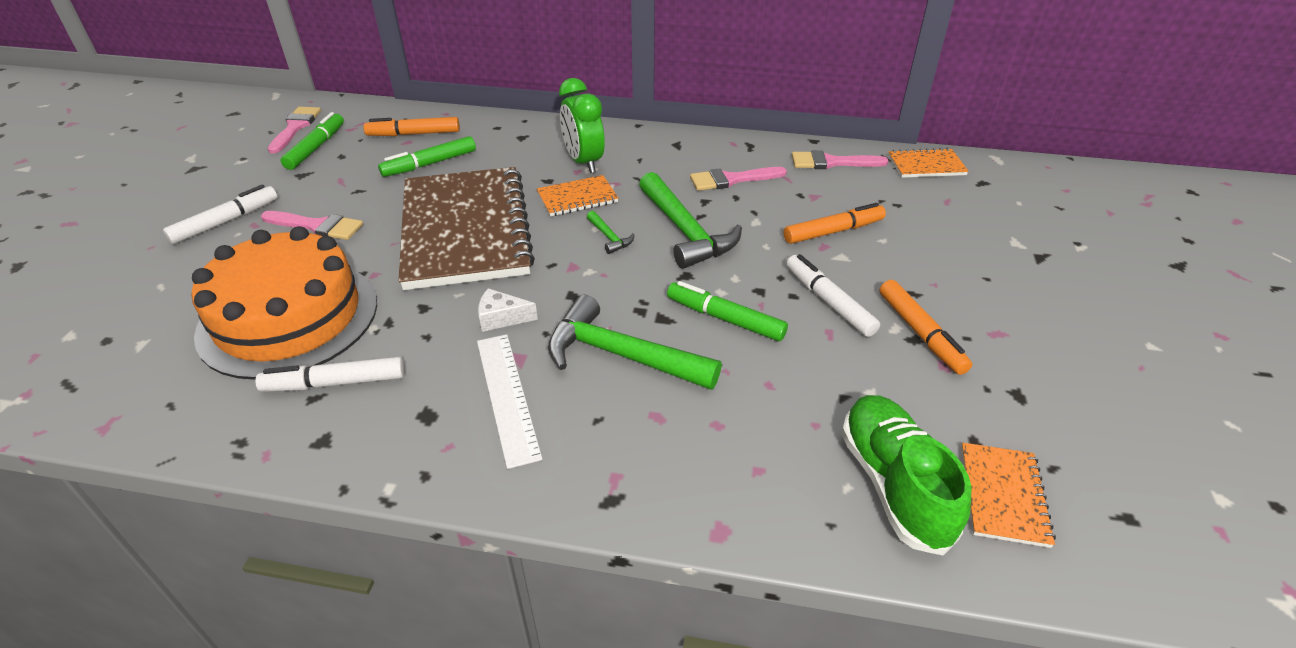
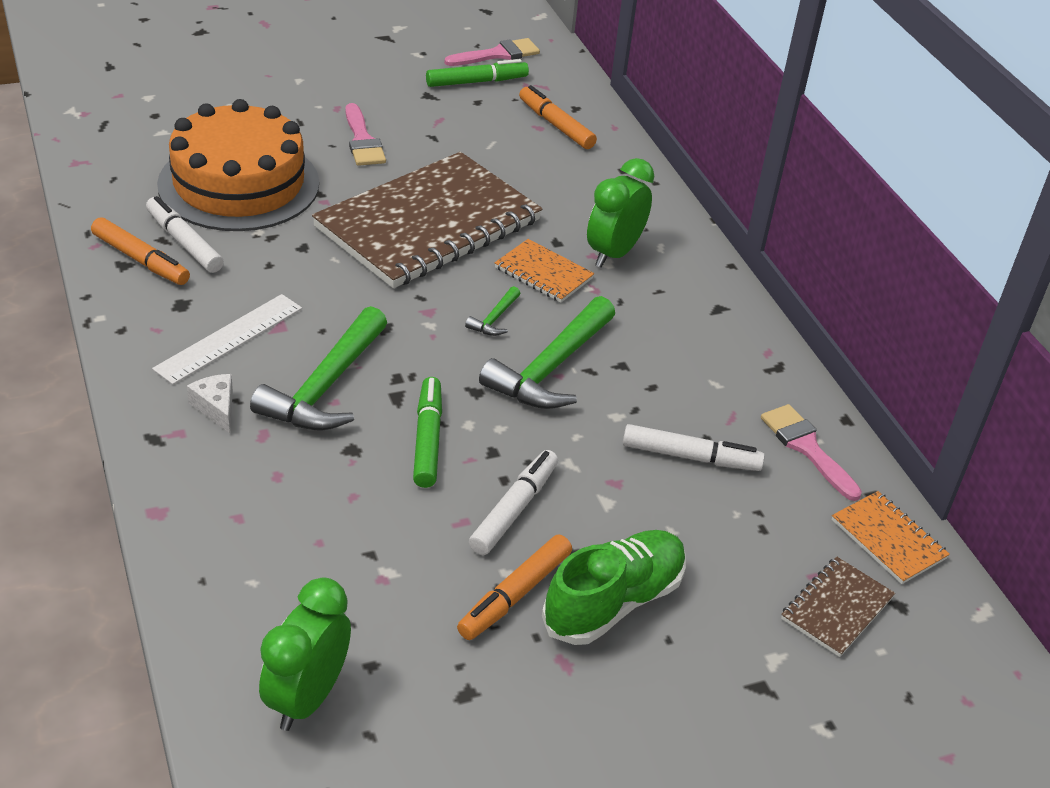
camera: 55 degrees right, 0 degrees up
white marker [163,185,278,244] -> white marker moved to [623,424,765,471]
green marker [378,136,476,177] -> none
white cheese [478,288,538,332] -> white cheese moved to [187,374,233,434]
green hammer [548,295,722,390] -> green hammer turned 150 degrees counterclockwise [250,306,387,430]
pink brush [690,167,787,191] -> none
orange marker [784,203,886,244] -> orange marker moved to [91,217,190,285]
green shoe [841,395,972,555] -> green shoe moved to [542,530,686,645]
orange notebook [961,442,1056,548] -> green clock [259,578,351,731]
none -> brown notebook [781,557,895,657]

